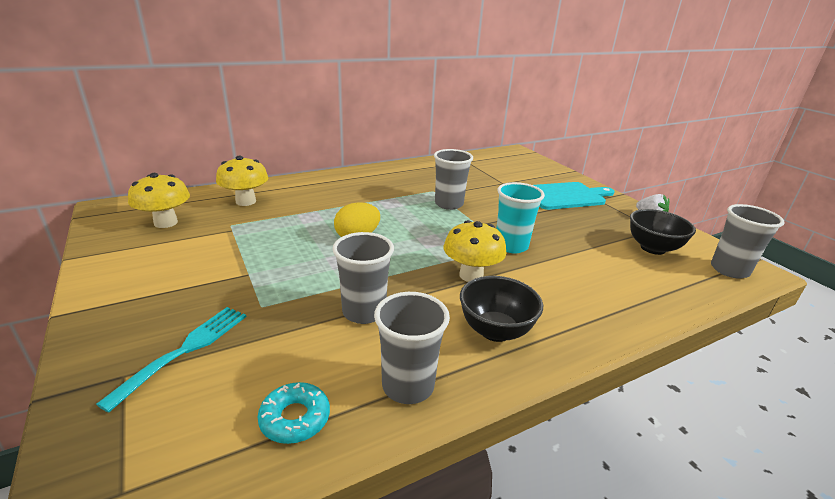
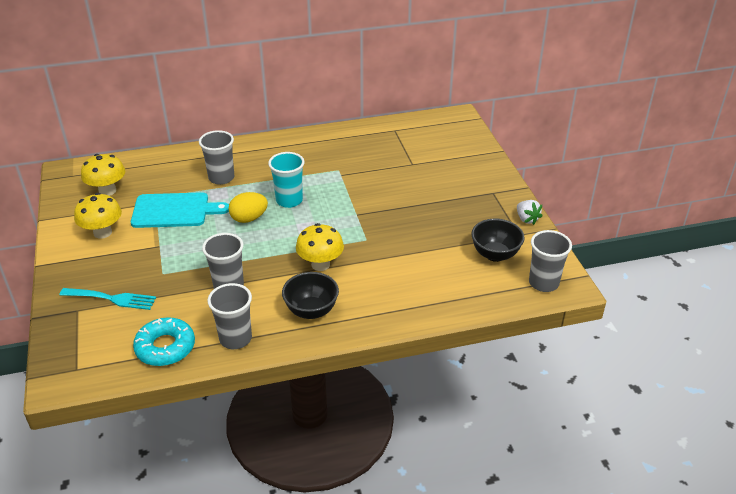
camera: 15 degrees right, 10 degrees up
turquoise fork [96,307,247,413] -> turquoise fork turned 60 degrees clockwise [60,288,156,310]
yellow mushroom [216,156,268,206] -> yellow mushroom moved to [74,193,122,239]
turquoise donut [258,382,330,444] -> turquoise donut [133,317,195,366], size x1.52
grey cup [434,149,473,210] -> grey cup moved to [199,130,234,185]
turquoise cup [496,182,545,253] -> turquoise cup moved to [268,152,305,208]
turquoise cutting board [533,182,614,210] -> turquoise cutting board moved to [131,192,229,228]

